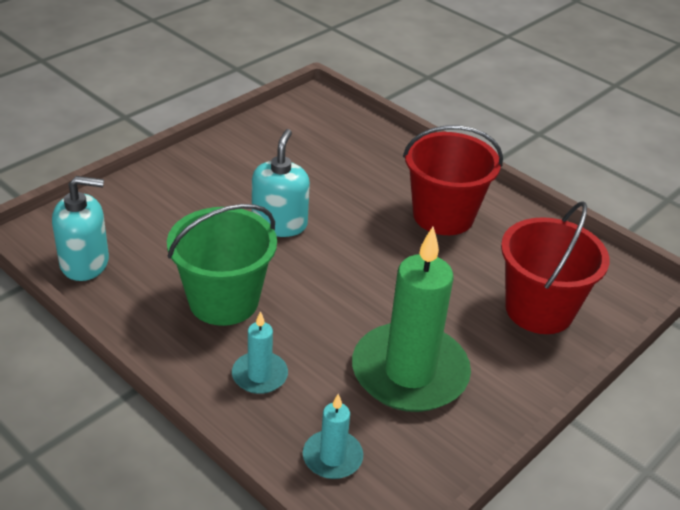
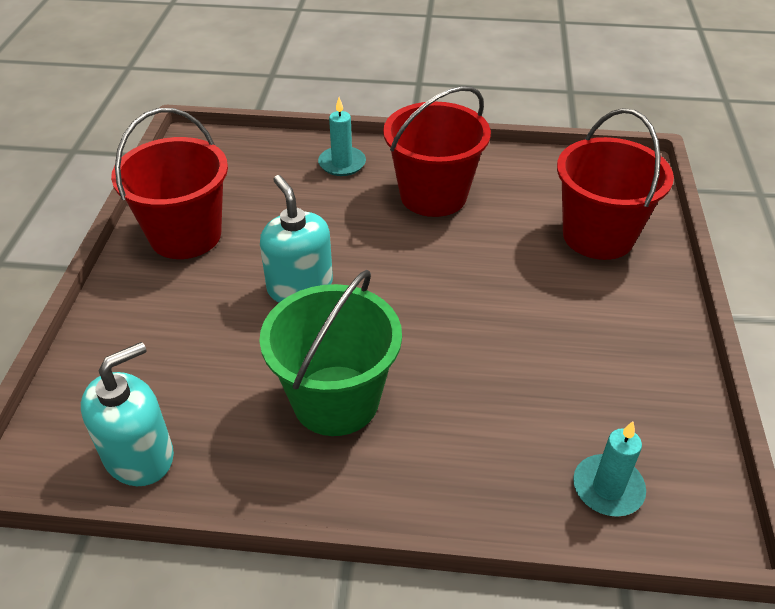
camera: 35 degrees left, 5 degrees up
turquoise candle [232,311,288,394] -> turquoise candle moved to [318,97,366,176]
green candle [352,227,471,412] -> none
none -> red bucket [111,108,228,259]

